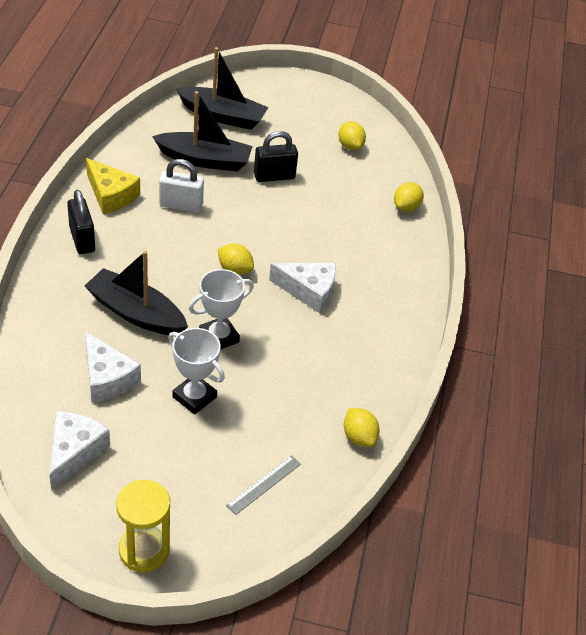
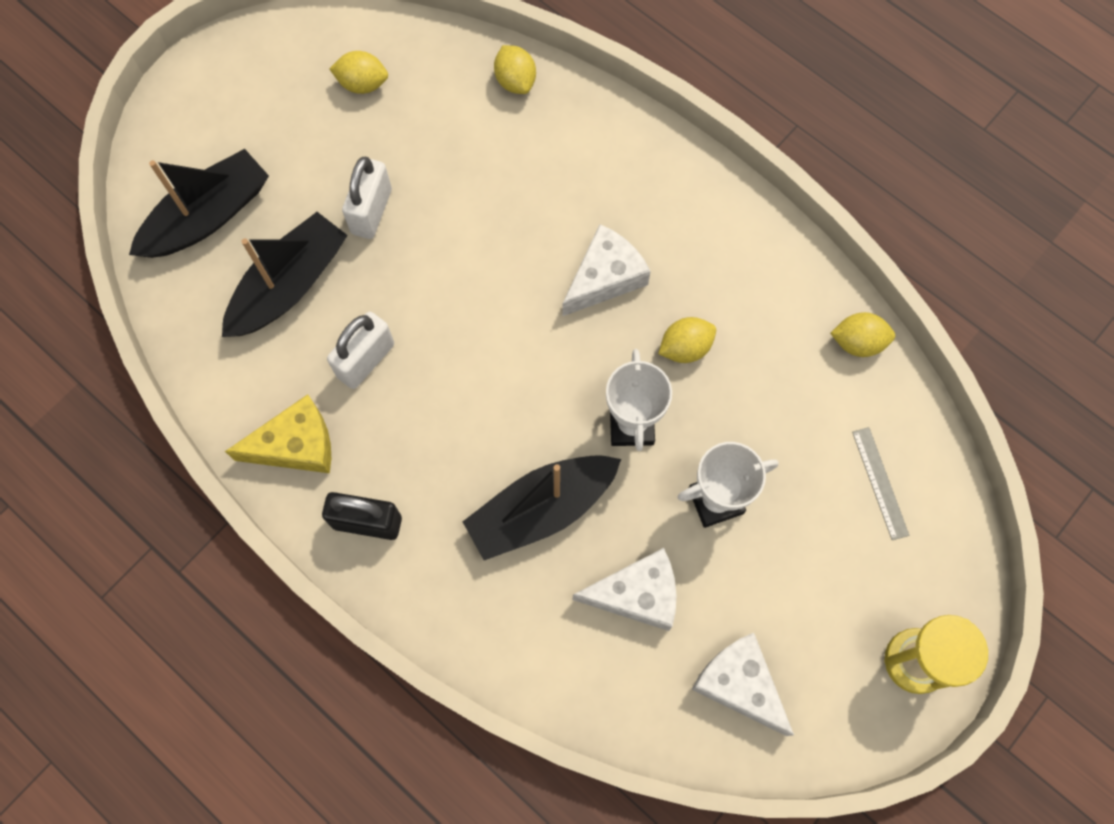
camera: 55 degrees left, 25 degrees up
yellow lemon [218,244,254,275] -> yellow lemon moved to [658,317,716,363]
black padlock [254,131,298,182] -> white padlock [342,157,392,239]

